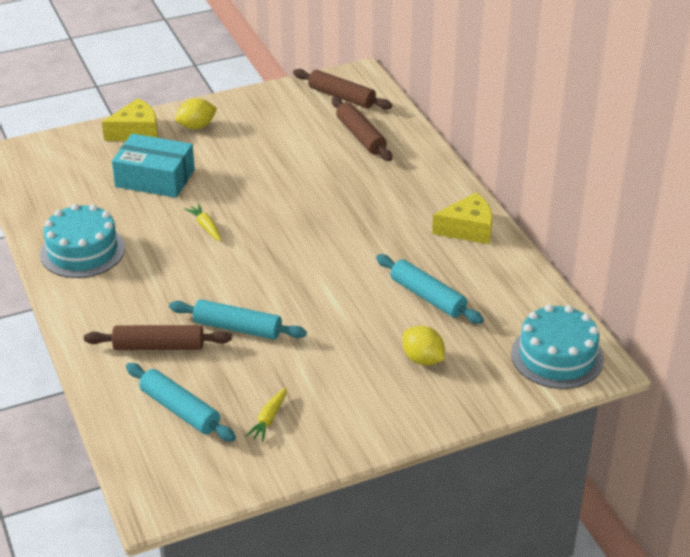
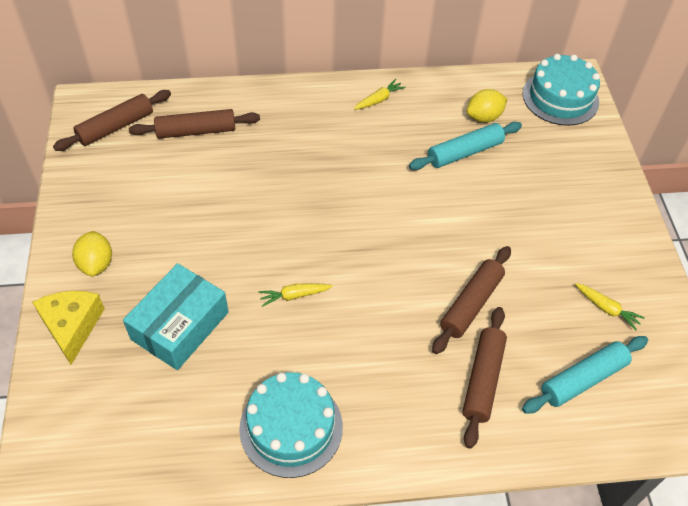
camera: 75 degrees left, 15 degrees up
turquoise rolling pin [169,299,307,340] -> brown rolling pin [432,246,511,354]
yellow lemon [403,326,445,366] -> yellow lemon moved to [467,89,507,122]
yellow cheese [432,192,493,244] -> yellow carrot [354,79,406,110]

